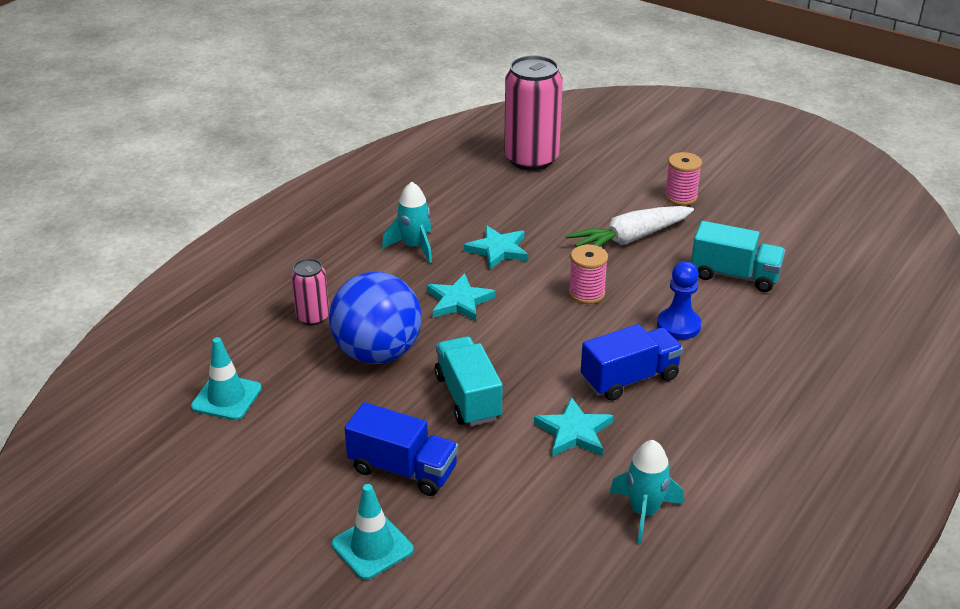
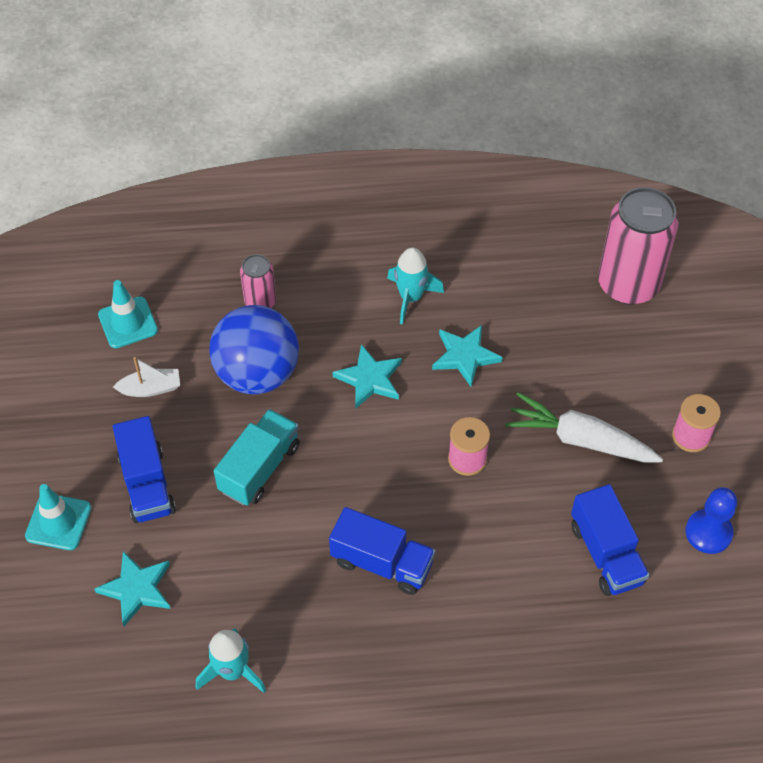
camera: 50 degrees right, 20 degrees up
turquoise star [534,397,613,457] -> turquoise star moved to [94,551,170,626]
blue pawn [657,261,702,340] -> blue pawn moved to [685,487,737,554]
turquoise truck [691,221,785,292] -> blue truck [571,484,650,596]
none -> white boat [113,357,180,397]

